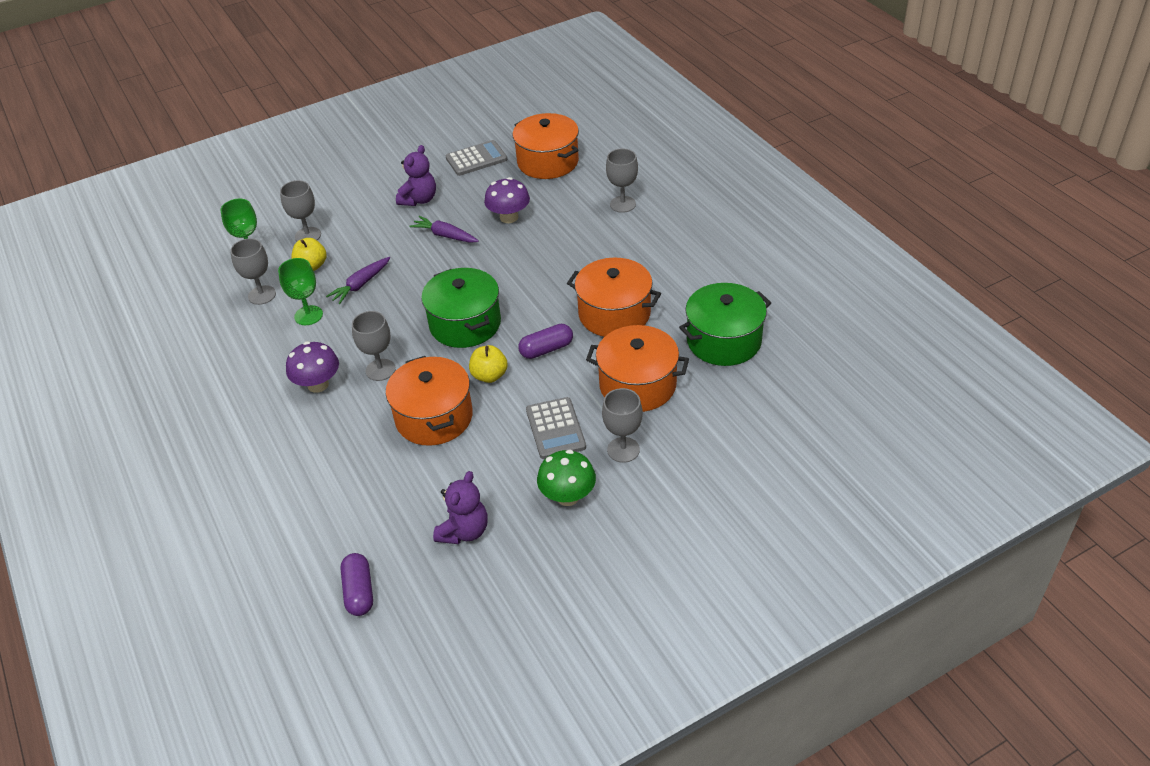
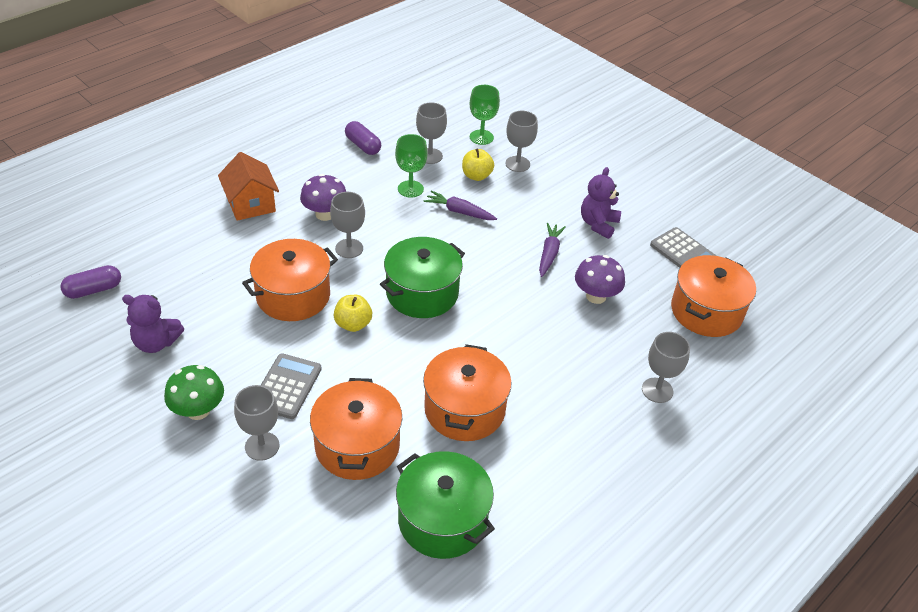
camera: 70 degrees right, 0 degrees up
purple teddy bear [396,145,436,206] -> purple teddy bear turned 105 degrees clockwise [581,167,621,239]
purple capsule [518,324,573,359] -> purple capsule moved to [345,121,381,155]
grey calculator [526,397,586,459] -> grey calculator turned 135 degrees clockwise [261,354,322,419]
none -> orange house [218,152,279,221]

